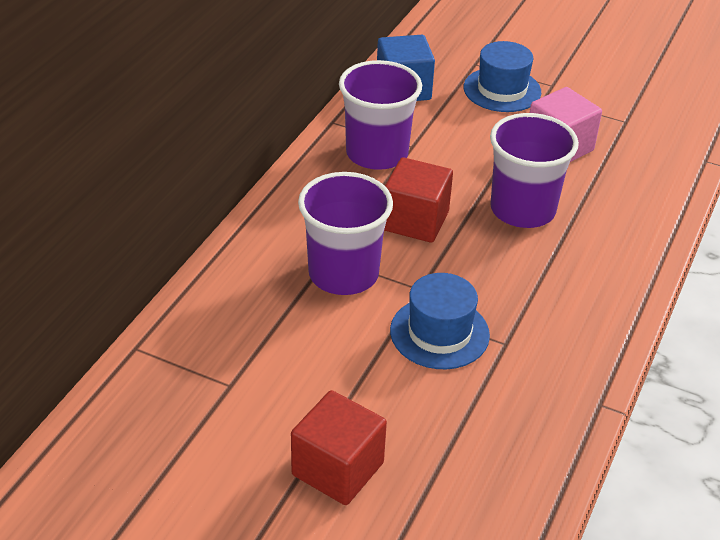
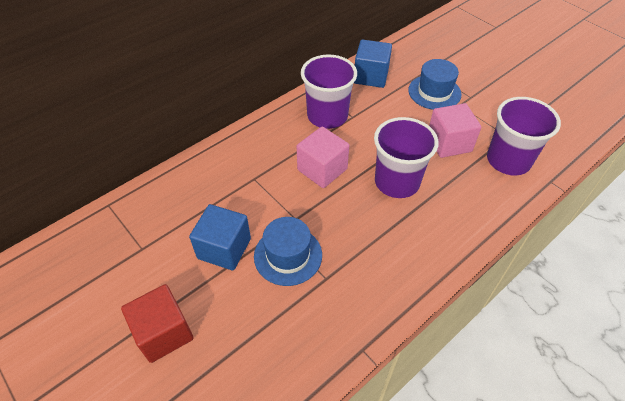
camera: 25 degrees right, 10 degrees up
purple cup [298,172,393,295] -> purple cup moved to [487,97,561,175]
red cube [384,157,453,243] -> pink cube [297,127,349,188]
none -> blue cube [189,204,251,270]

